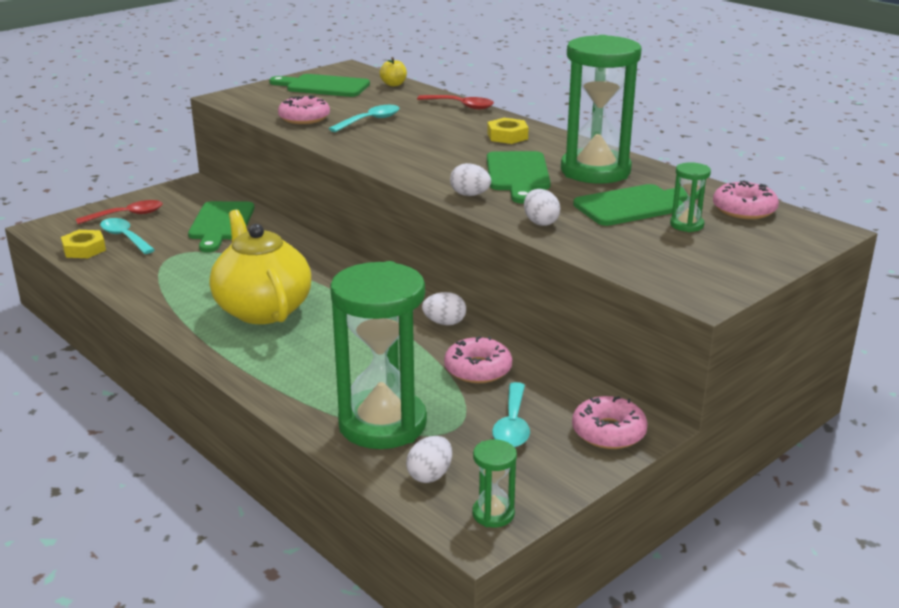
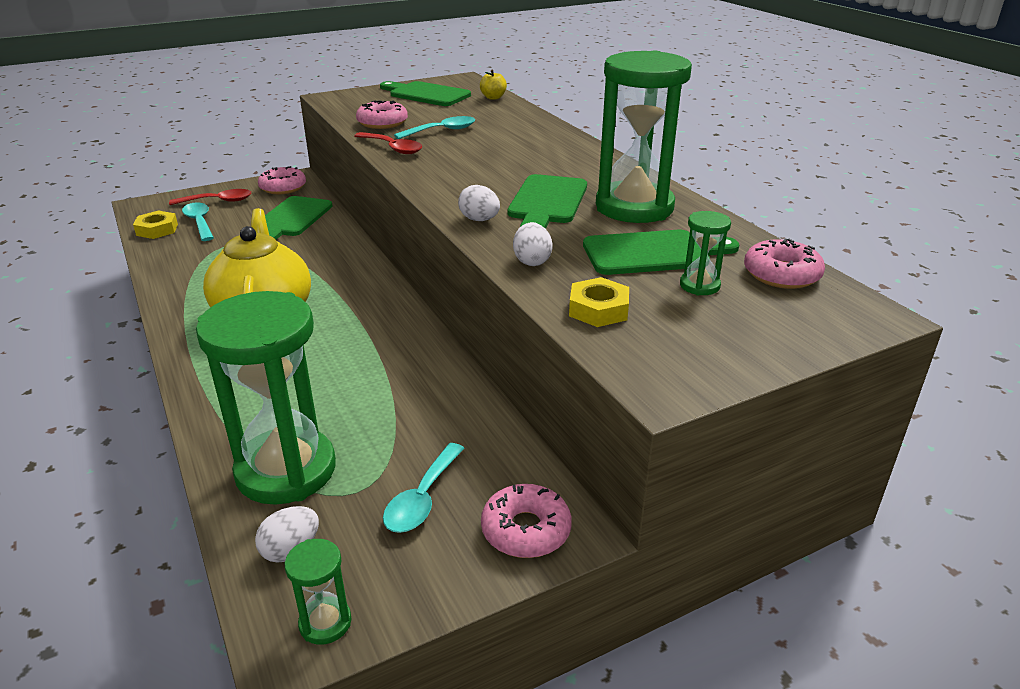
camera: 15 degrees right, 5 degrees up
red spoon [417,95,494,109] -> red spoon moved to [354,132,422,154]
white egg [422,292,466,325] -> none
pink donut [444,336,512,383] -> pink donut moved to [258,166,306,194]
yellow nut [487,118,529,144] -> yellow nut moved to [569,277,629,327]

